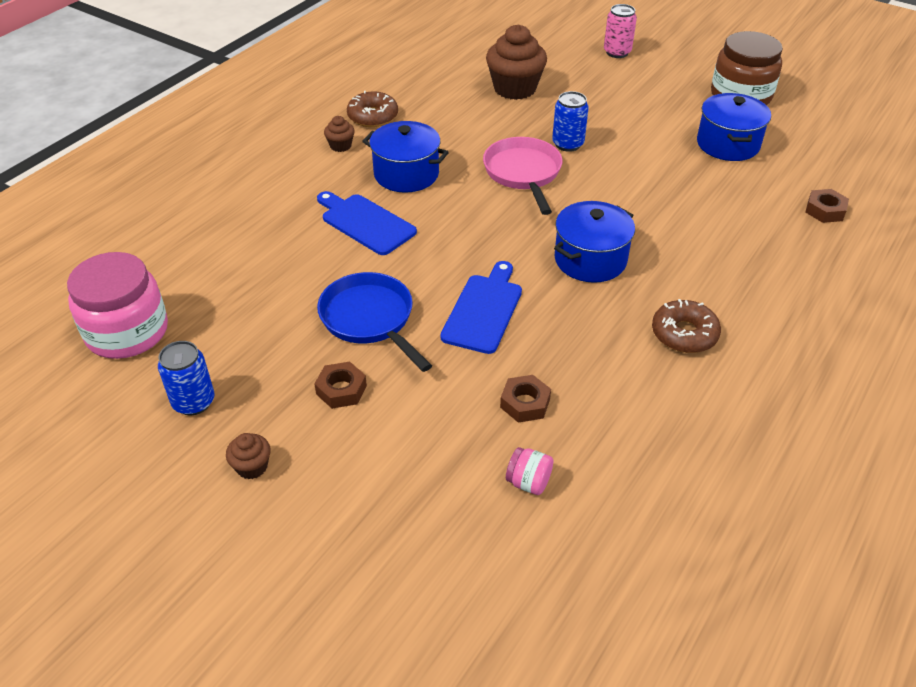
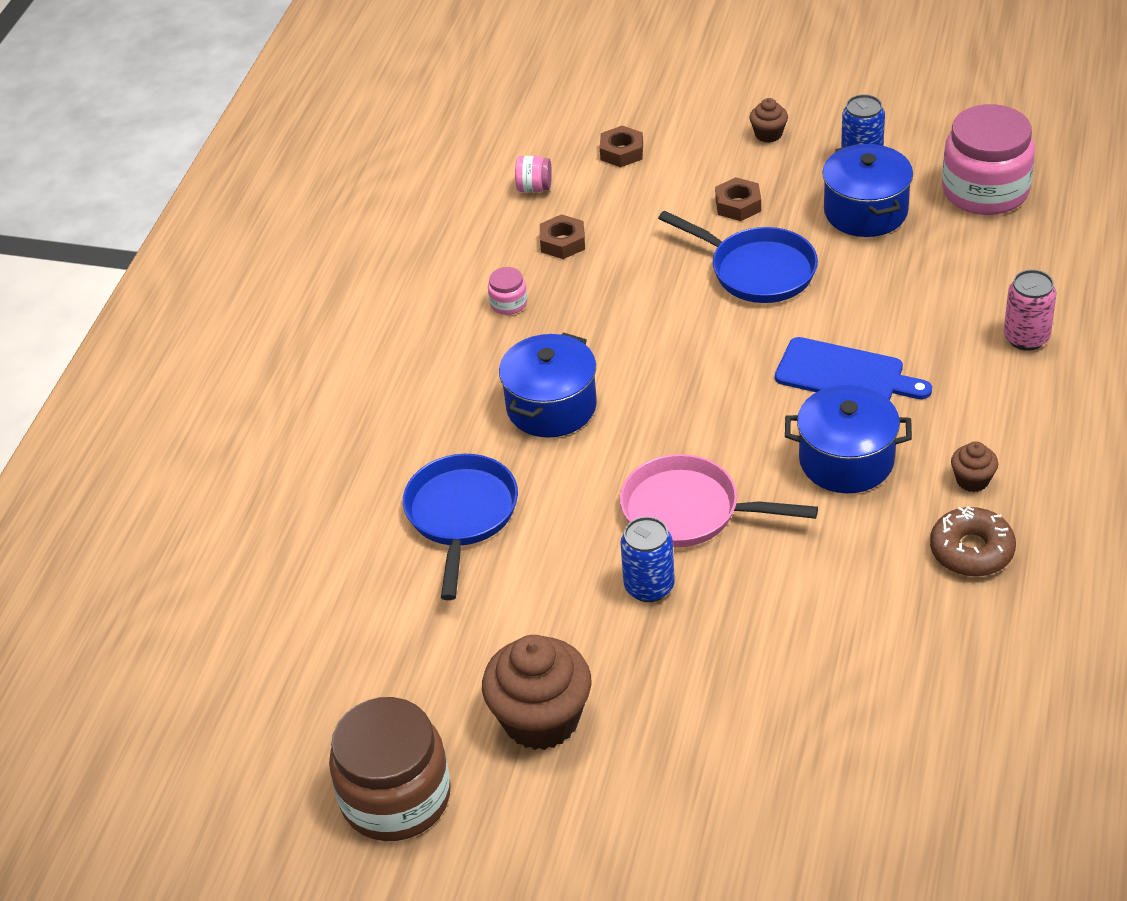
camera: 165 degrees right, 0 degrees up
blue cutting board [440,261,522,354] -> none
pink pan [483,137,563,215] -> pink pan turned 135 degrees clockwise [620,454,818,547]
brown cupcake [486,24,547,100] -> brown cupcake moved to [482,635,591,750]
pink can [604,4,637,58] -> pink can moved to [1004,270,1056,351]
brown donut [652,299,721,353] -> none
blue pot [697,93,771,161] -> blue pot moved to [822,144,913,237]
brown nut [805,189,849,223] -> brown nut moved to [600,126,643,167]
none -> blue pan [403,454,518,600]
none -> pink jar [488,267,527,315]

